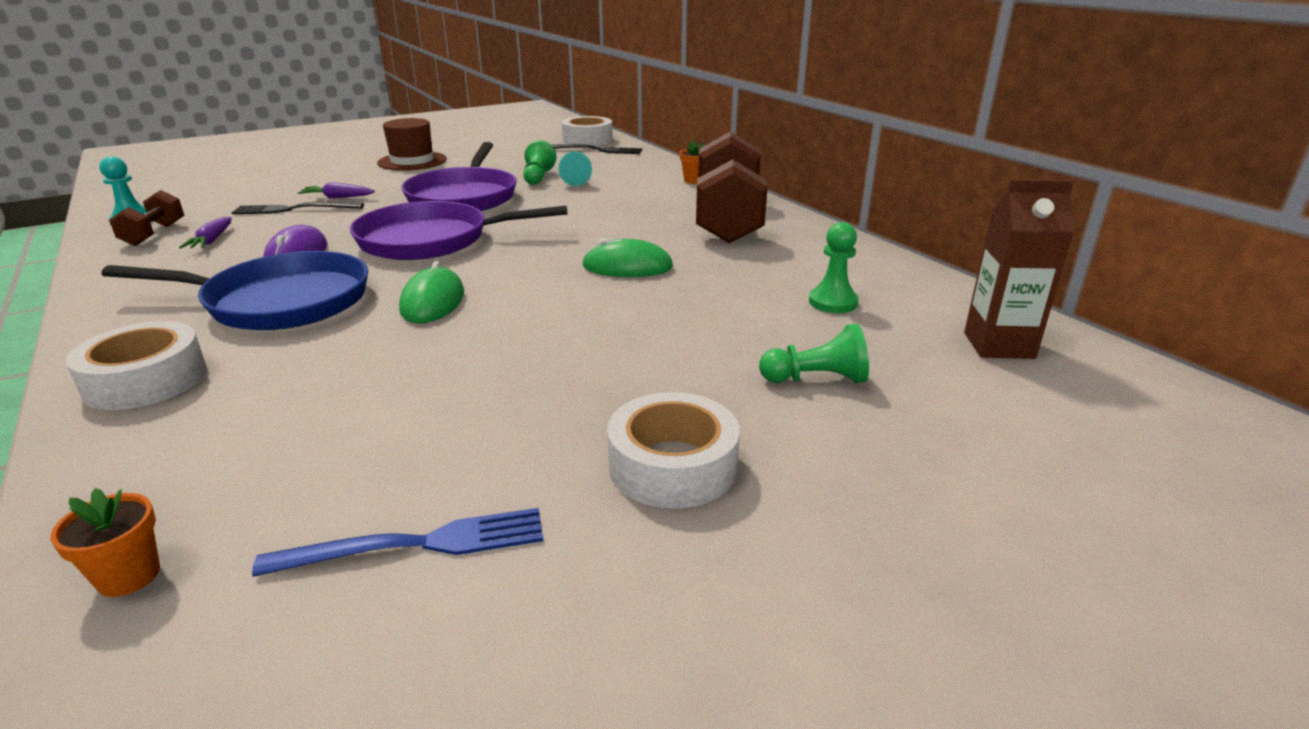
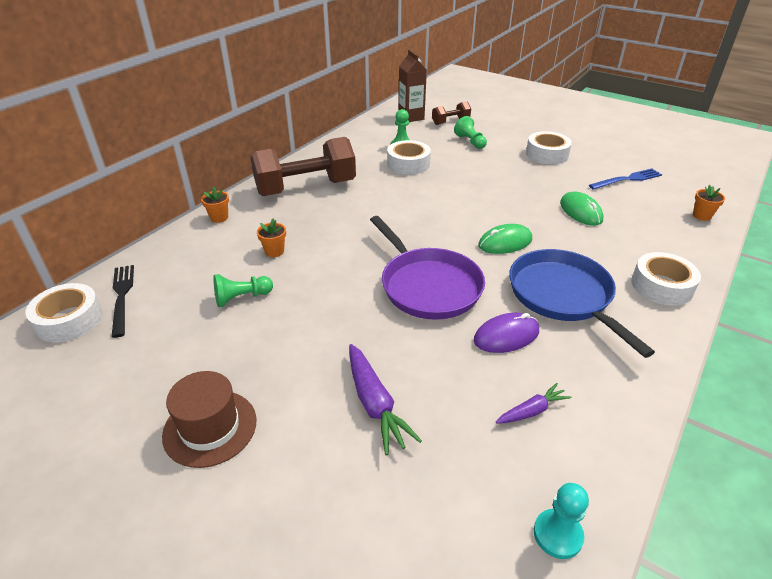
camera: 115 degrees left, 10 degrees up
brown dumbbell [109,190,185,246] -> brown dumbbell moved to [432,101,471,125]
black fork [231,202,364,214] -> none
blue fork [252,508,543,577] -> blue fork turned 105 degrees clockwise [589,168,662,190]
purple carrot [298,183,375,198] -> purple carrot [349,344,422,456], size x1.67
purple pan [401,142,517,211] -> none
turquoise pawn [559,152,592,186] -> none
green mouse [582,238,673,277] -> green mouse moved to [560,191,603,226]
none -> orange flower pot [257,219,286,257]
none -> white tape [387,140,431,175]

